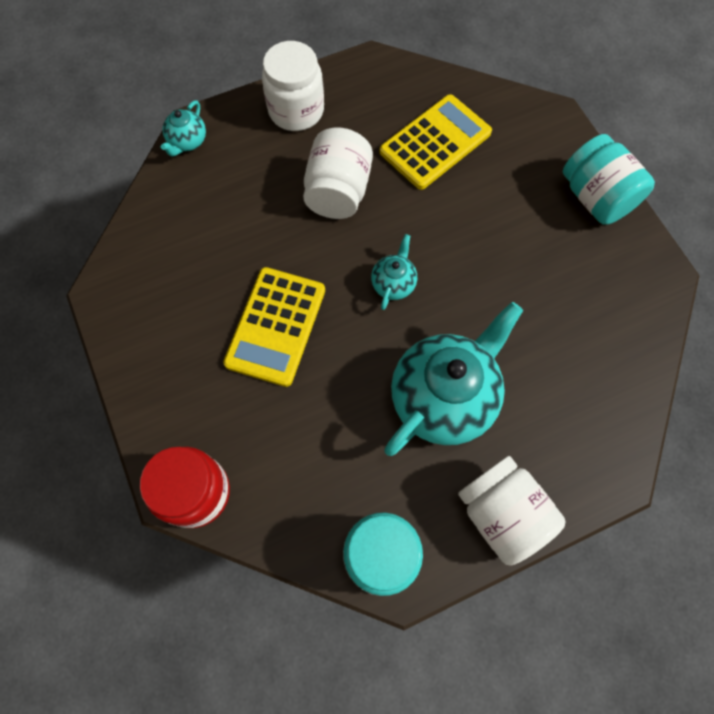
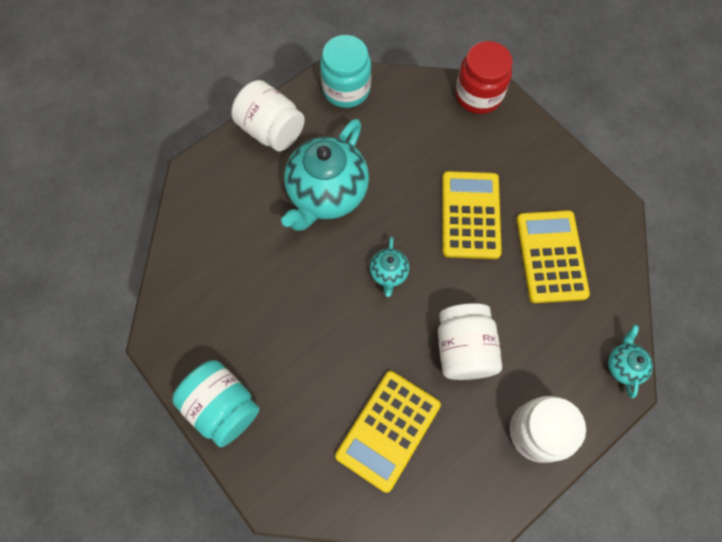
camera: 165 degrees right, 0 degrees up
none -> yellow calculator [516,210,590,303]

